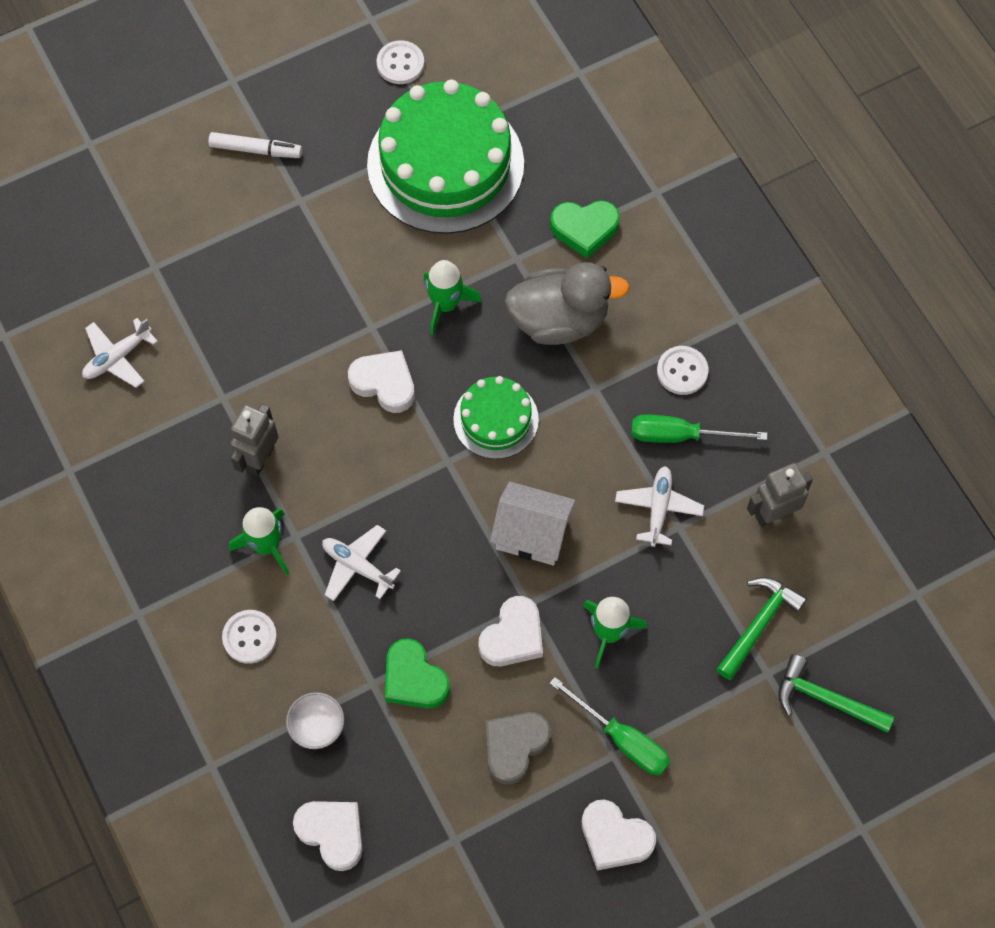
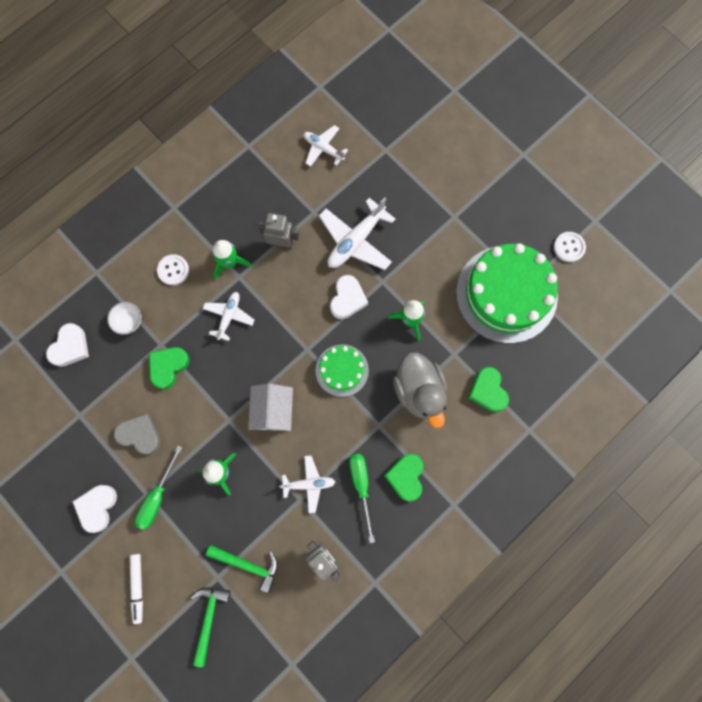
camera: 75 degrees right, 10 degrees up
white marker [208,132,302,158] -> white marker moved to [129,554,143,624]
white heart [479,596,543,666] -> none
white button [657,346,708,395] -> green heart [384,454,424,501]
none -> white plane [319,197,395,270]

